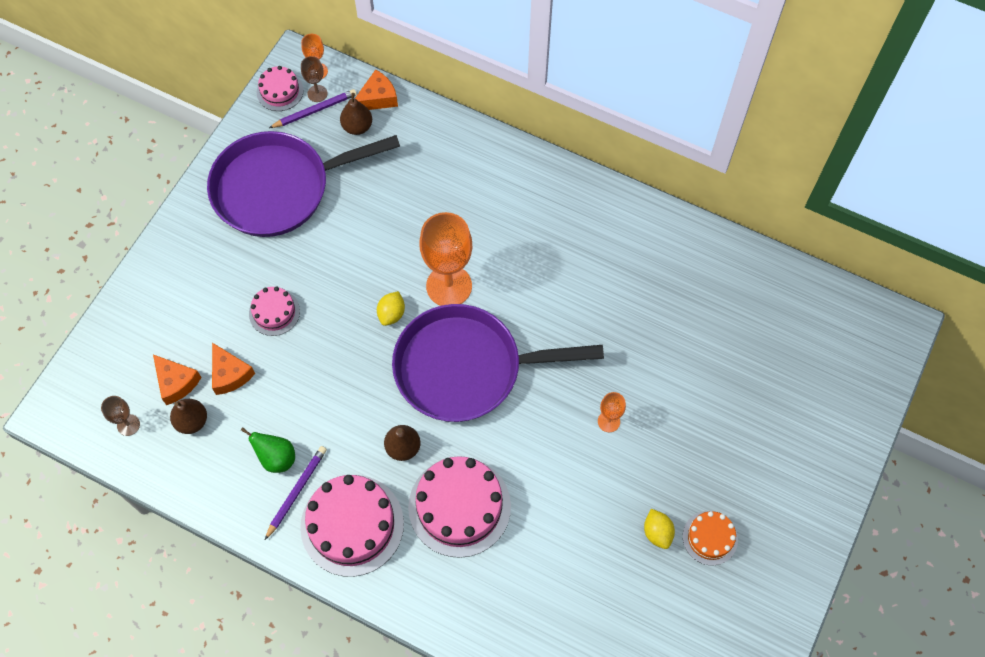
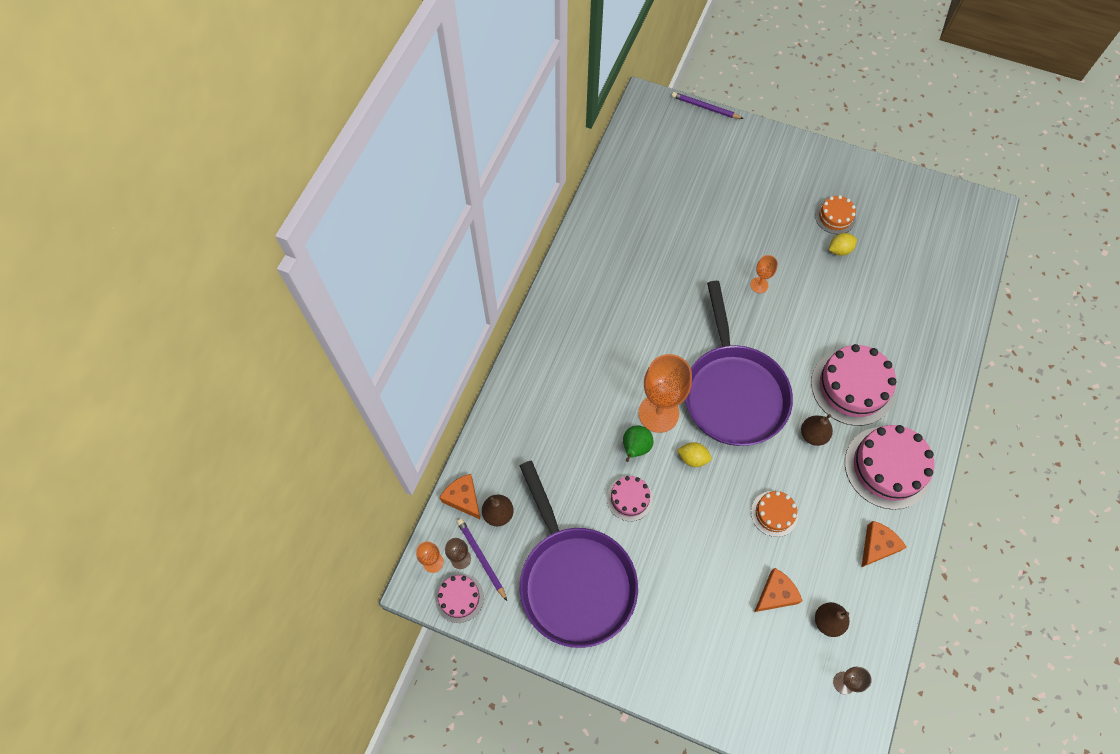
camera: 95 degrees left, 0 degrees up
orange cheese [153,354,202,405] -> orange cheese moved to [861,521,907,567]
green pear [241,427,295,473] -> green pear moved to [623,425,654,462]
pink cake [249,287,300,336] -> pink cake moved to [607,476,653,521]
purple pencil [265,446,327,540] -> purple pencil moved to [672,92,744,119]
none -> orange cake [751,491,798,537]

